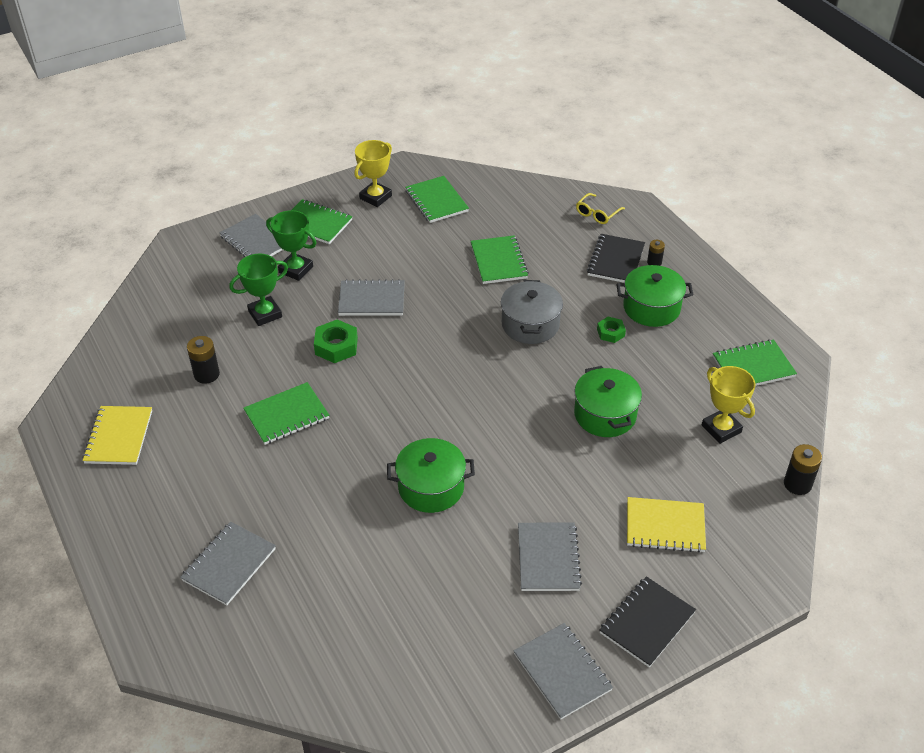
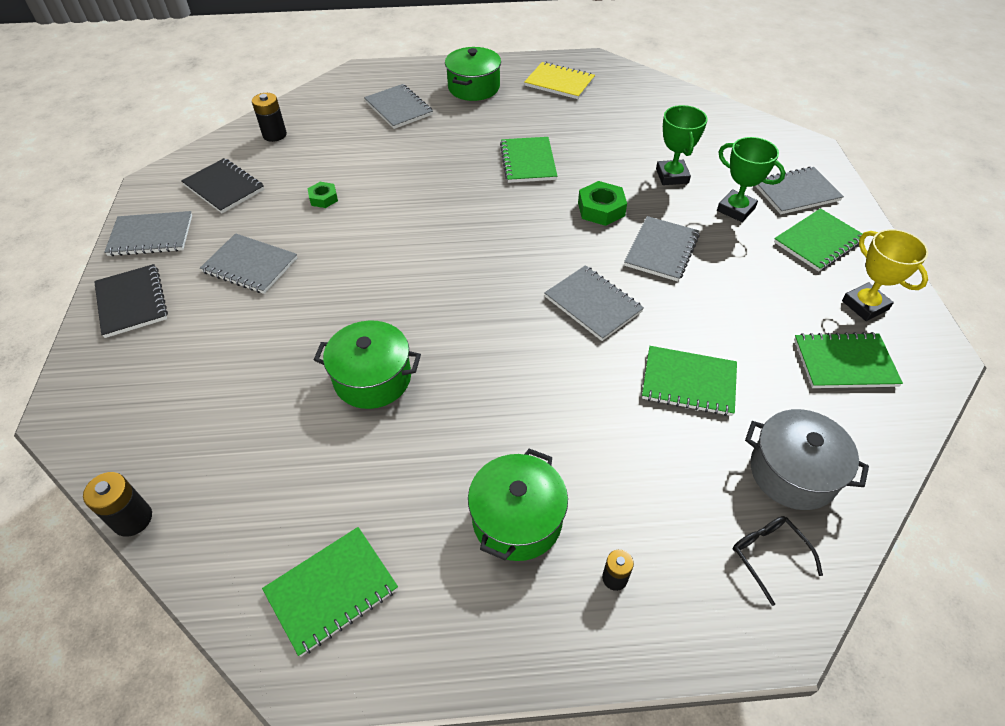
camera: 115 degrees right, 5 degrees up
black battery [187,336,220,384] -> black battery moved to [252,93,287,142]
green trophy [266,210,317,281] -> green trophy turned 75 degrees clockwise [717,137,785,222]
green pot [387,438,475,513] -> green pot moved to [445,47,501,101]
grey pot [501,280,563,344] -> grey pot moved to [745,409,869,510]
yellow glasses [576,193,625,224] -> black glasses [733,516,823,606]
black notebook [587,234,645,283] -> black notebook moved to [181,158,264,213]
green nut [597,317,626,343] -> green nut moved to [308,182,338,208]
yellow notebook [627,497,706,553] -> none
yellow trophy [702,366,756,444] -> none
green notebook [713,339,797,386] -> green notebook turned 45 degrees clockwise [262,527,398,657]
none -> grey notebook [544,265,644,341]

